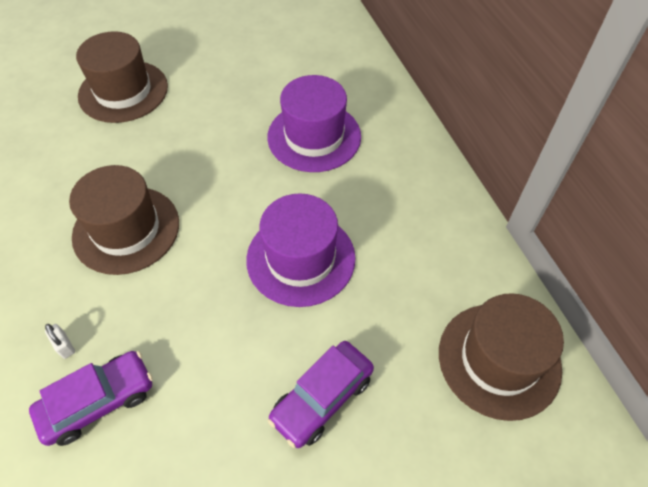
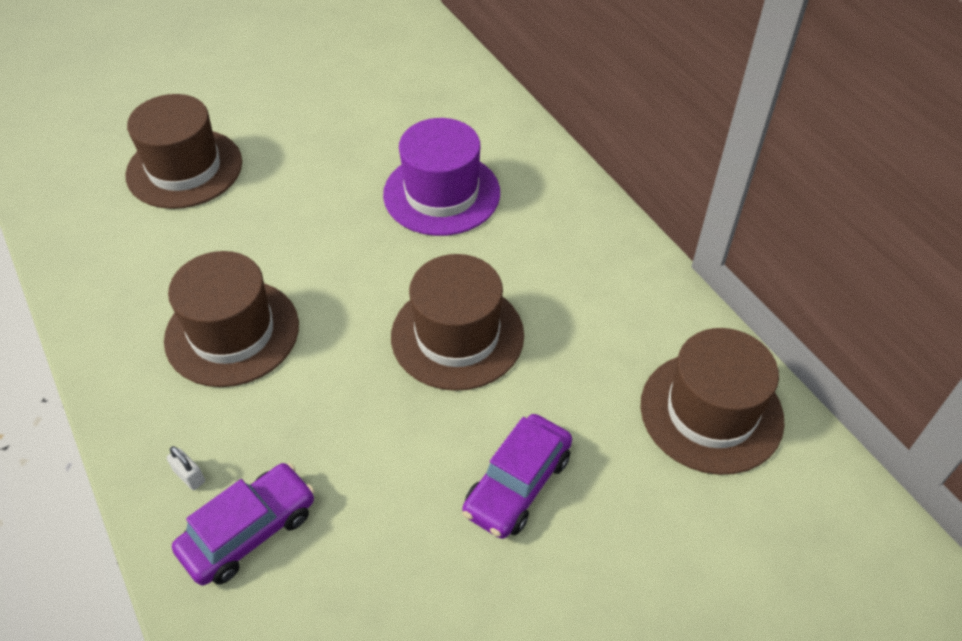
camera: 10 degrees left, 5 degrees down
purple hat [246,193,356,307] -> brown hat [391,254,524,391]

